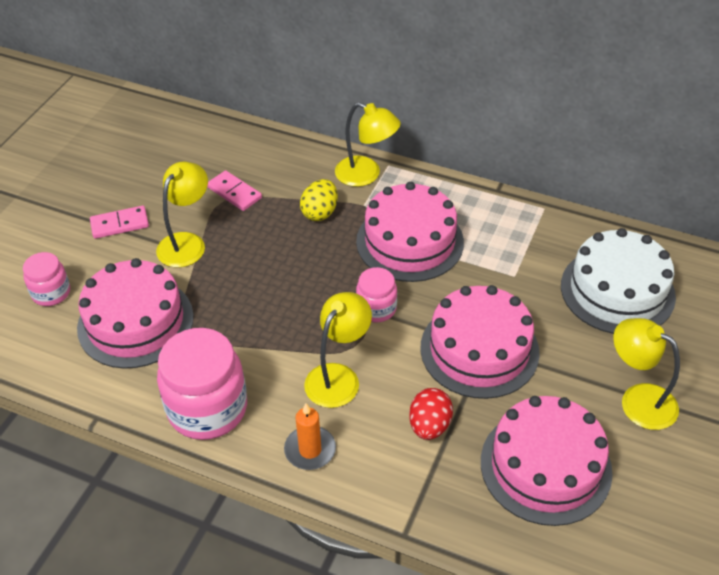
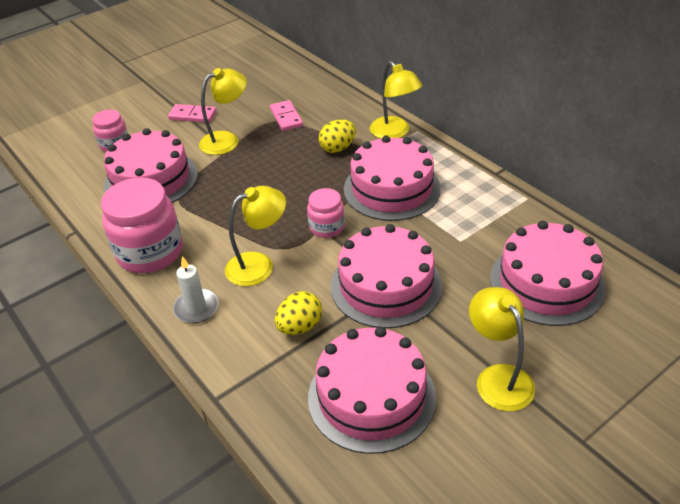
camera: 30 degrees right, 5 degrees down
orange candle [284,403,336,470] -> white candle [173,256,218,323]
red egg [409,388,453,440] -> yellow egg [275,291,322,335]
white cake [561,228,676,334] -> pink cake [490,221,606,326]

